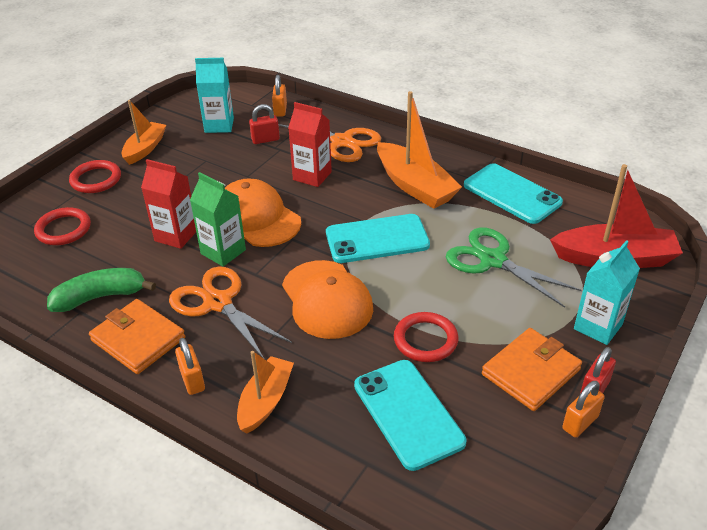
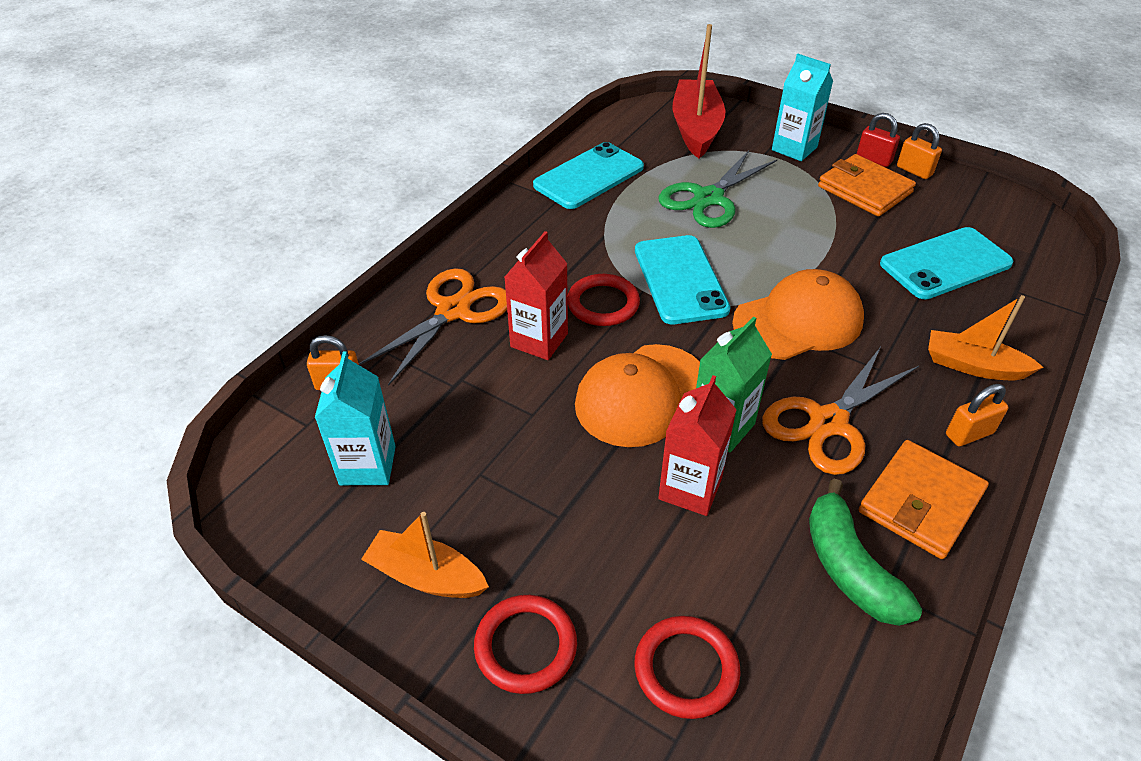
camera: 90 degrees left, 5 degrees up
red padlock [249,104,280,144] -> none
orange boat [377,91,462,209] -> none
red ring [394,312,458,362] -> red ring moved to [568,274,640,326]

